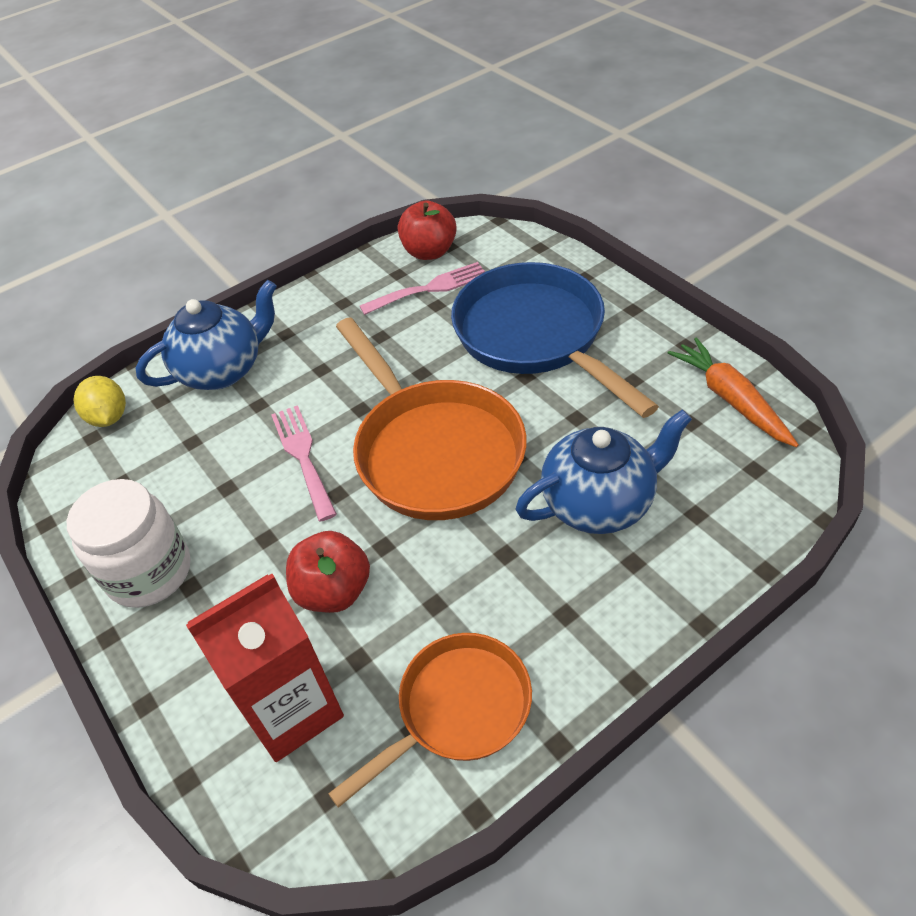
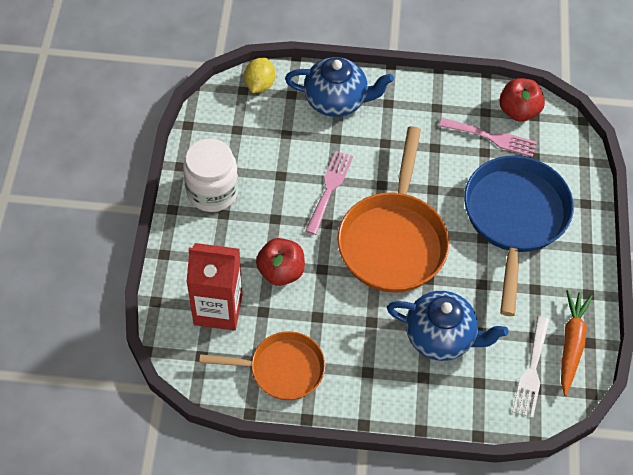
camera: 35 degrees right, 10 degrees up
none -> white fork [513,316,550,418]

